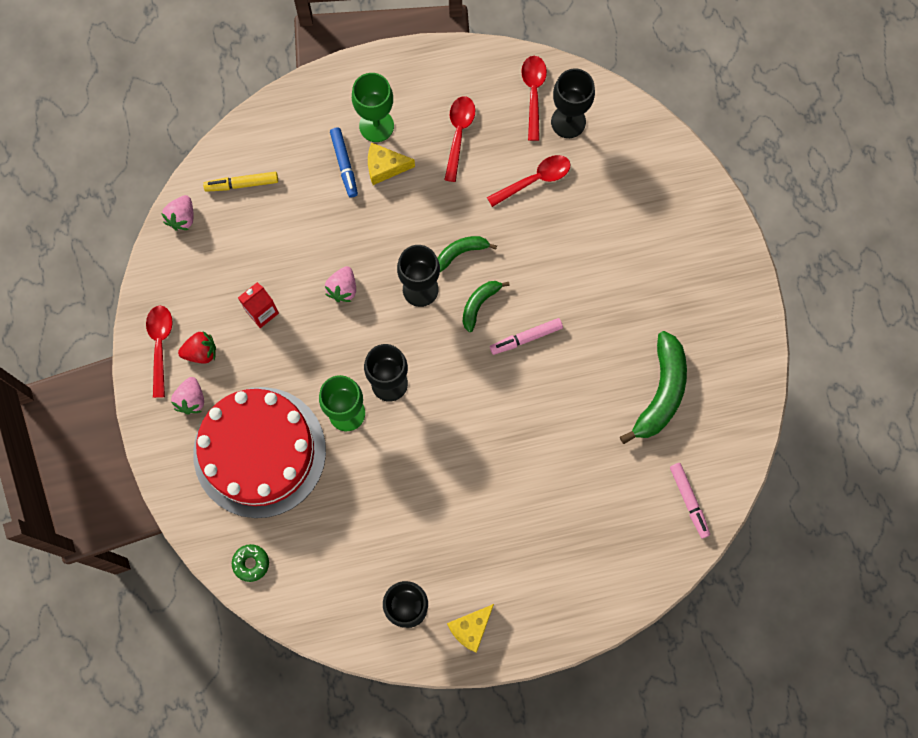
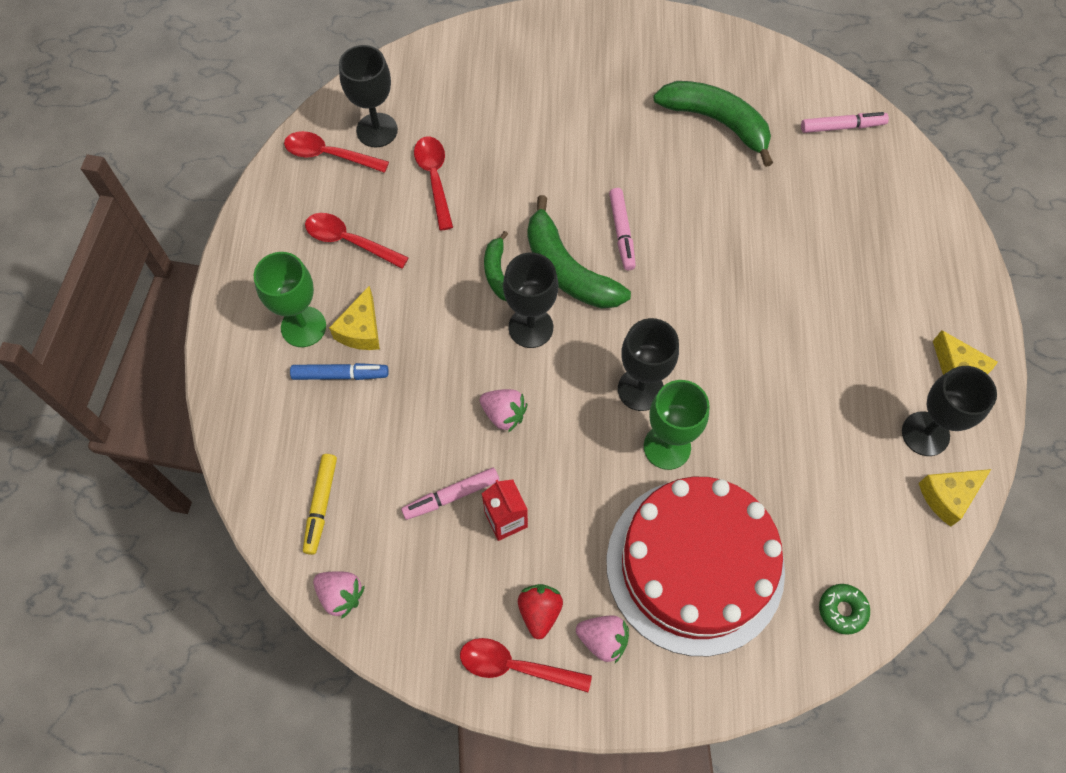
camera: 75 degrees left, 10 degrees down
green banana [463,281,510,332] -> green banana [528,195,631,308], size x1.84
none -> pink marker [401,468,499,520]
none -> yellow cheese [919,469,991,527]

